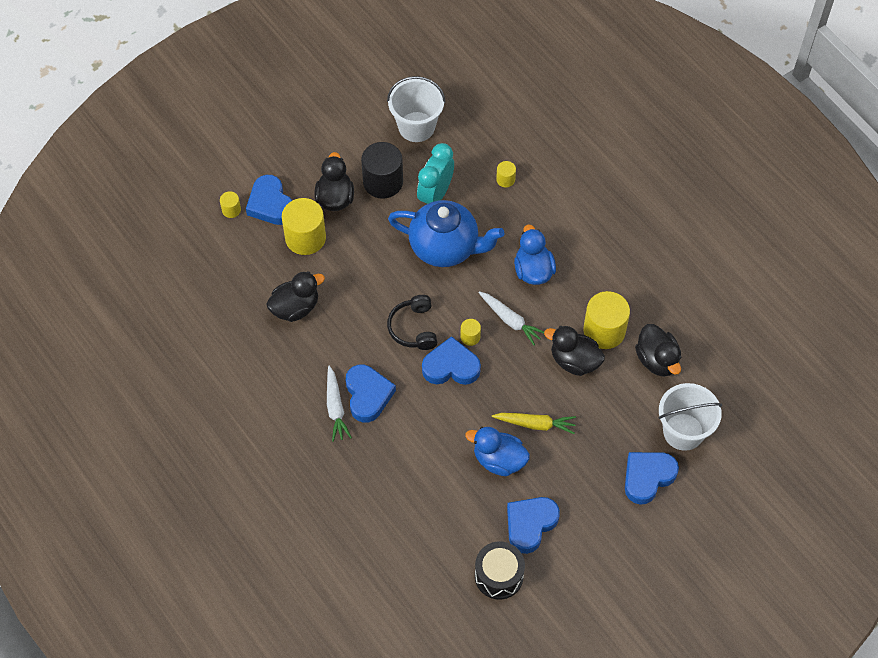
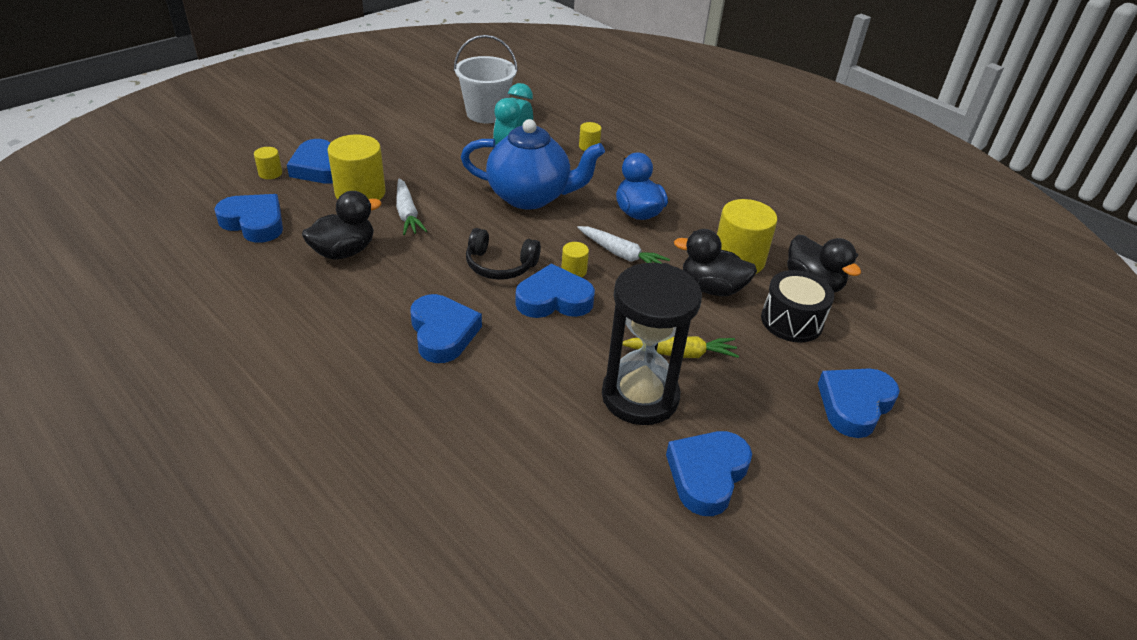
camera: 10 degrees left, 20 degrees down
black duck [314,152,354,211] -> none
white carrot [327,366,352,442] -> white carrot moved to [396,178,427,235]
black cylinder [361,142,403,199] -> none
black headphones [387,295,437,350] -> black headphones turned 60 degrees counterclockwise [466,228,541,280]
blue duck [465,427,530,476] -> black hourglass [602,263,702,425]
black drum [475,541,525,599] -> black drum moved to [761,270,834,343]
white bucket [658,383,722,451] -> none
none -> blue heart [214,194,283,243]

